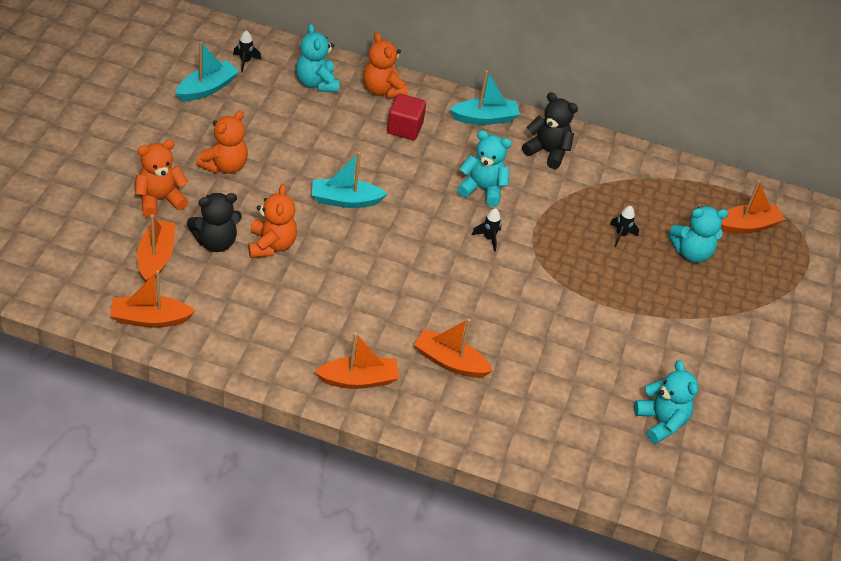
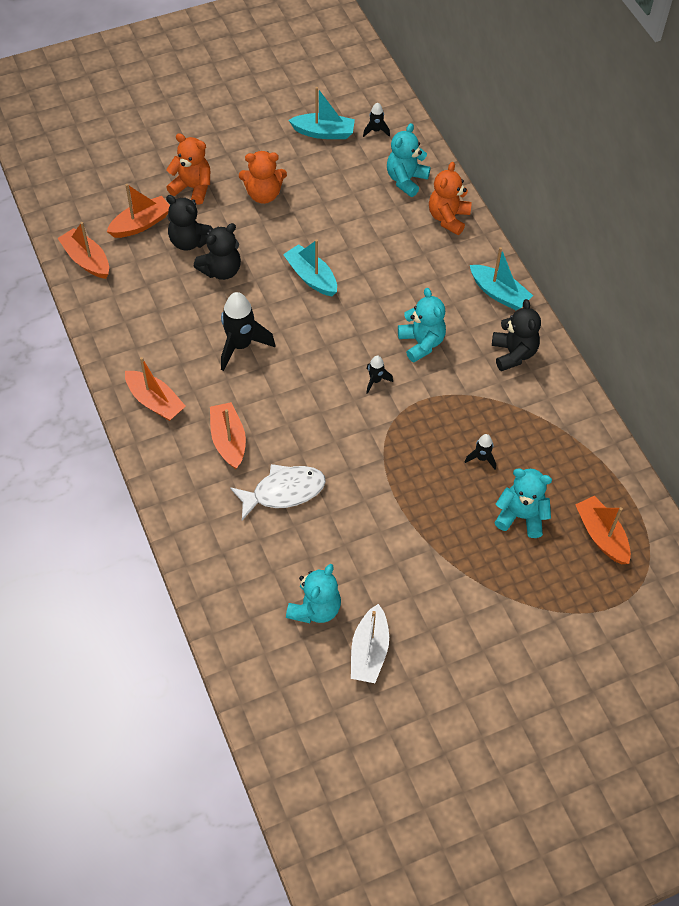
camera: 55 degrees right, 10 degrees up
orange teddy bear [248,184,297,258] -> black teddy bear [194,223,241,280]
red cube [387,93,426,140] -> none
turquoise teddy bear [668,206,728,263] -> turquoise teddy bear turned 150 degrees clockwise [495,468,552,538]
orange boat [721,180,785,234] -> orange boat turned 150 degrees counterclockwise [575,496,631,564]
none -> black rocket [221,292,275,371]
none -> white fish [230,464,326,520]
none -> white boat [351,604,389,683]

